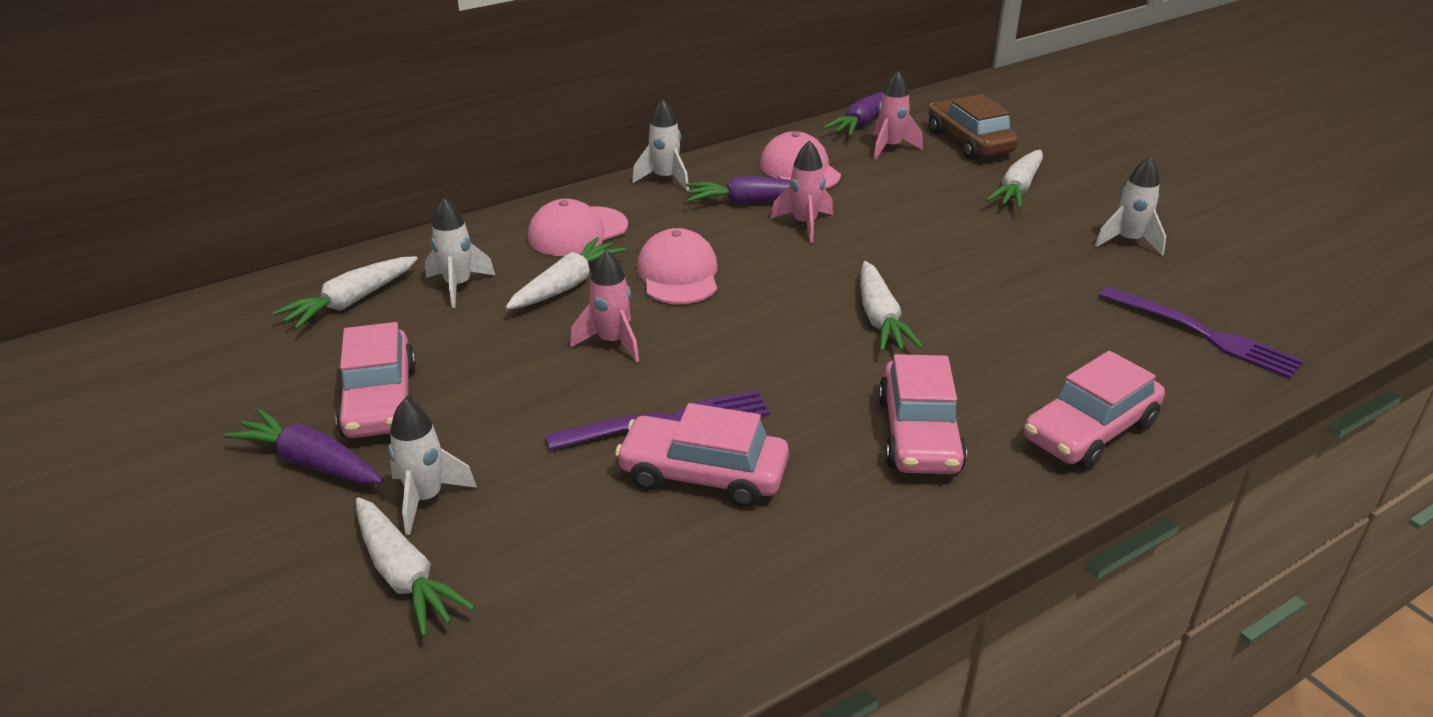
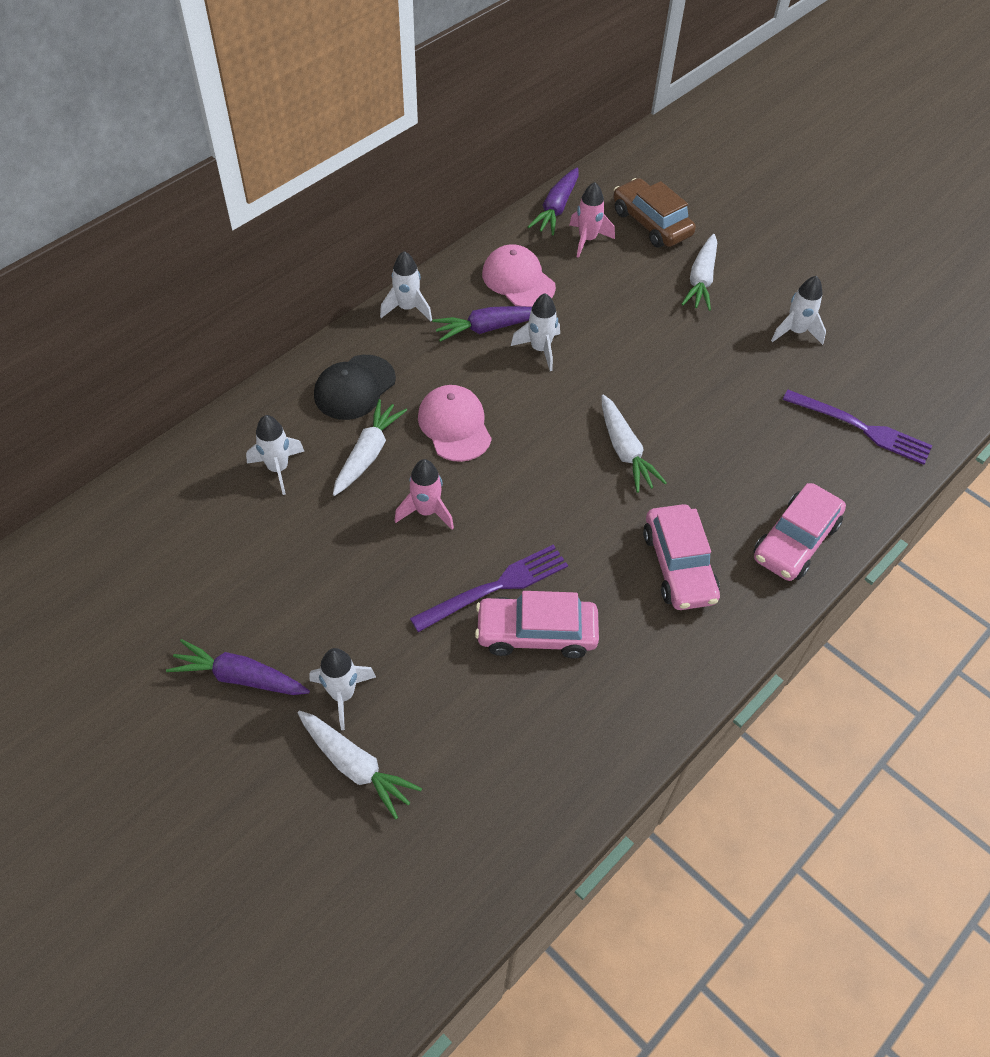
camera: 15 degrees left, 20 degrees up
white carrot [273,256,418,329] -> none
pink car [335,322,416,438] -> none
pink cap [528,199,628,256] -> black cap [314,355,396,420]
pink rocket [771,140,833,243] -> white rocket [511,293,560,371]

